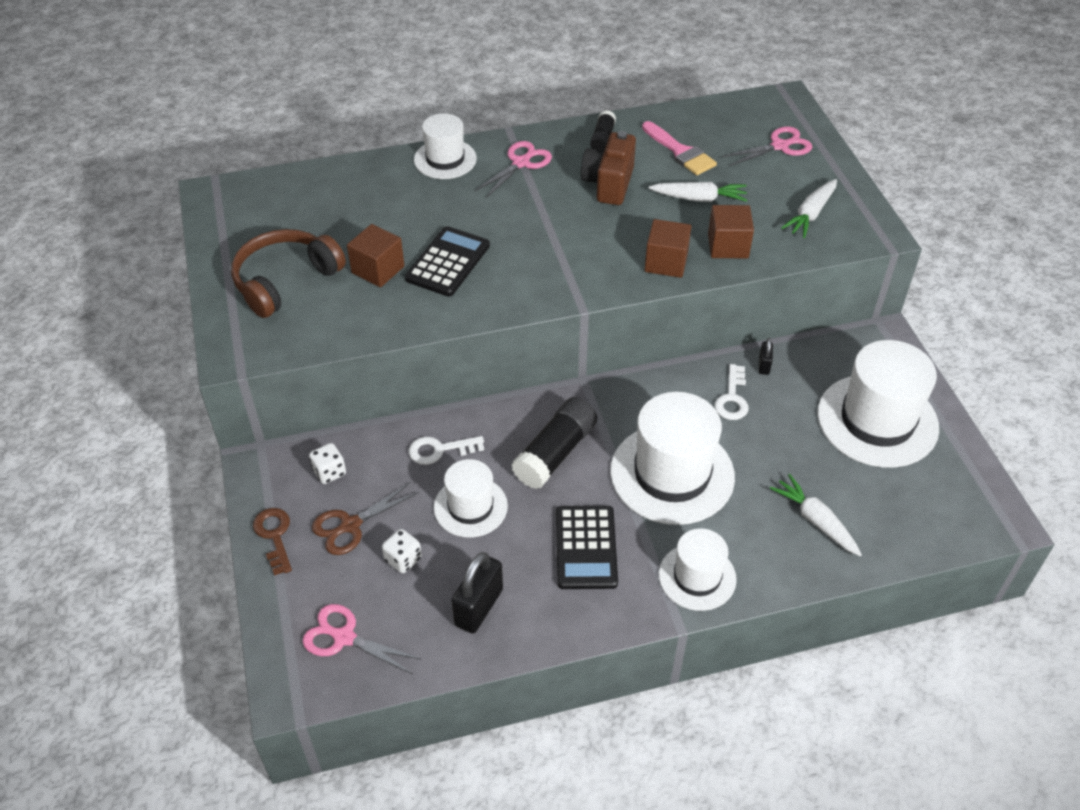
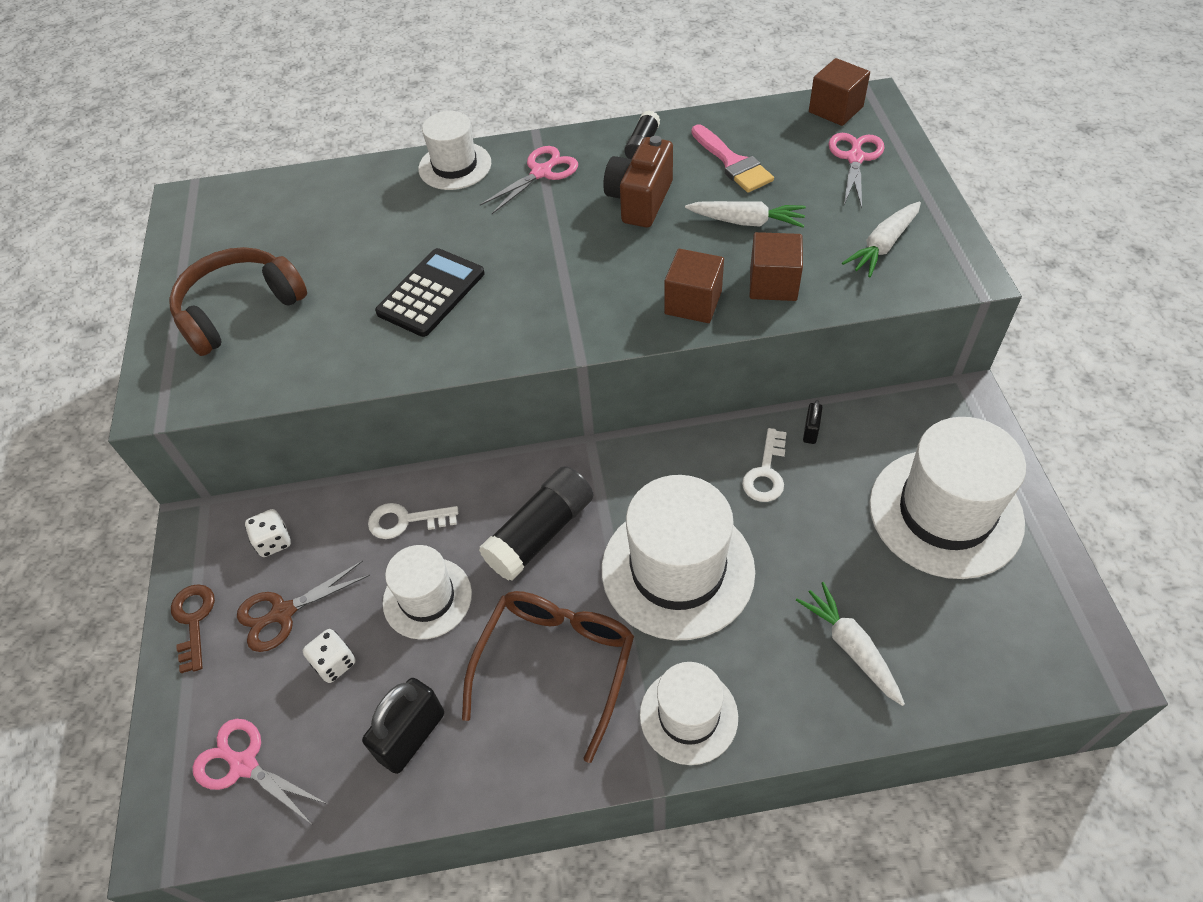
camera: 10 degrees right, 5 degrees up
brown cube [347,224,404,287] -> brown cube moved to [809,58,870,126]
black calculator [556,506,618,589] -> brown glasses [462,591,634,763]
pink scissors [722,127,812,166] -> pink scissors turned 60 degrees counterclockwise [829,133,884,208]

